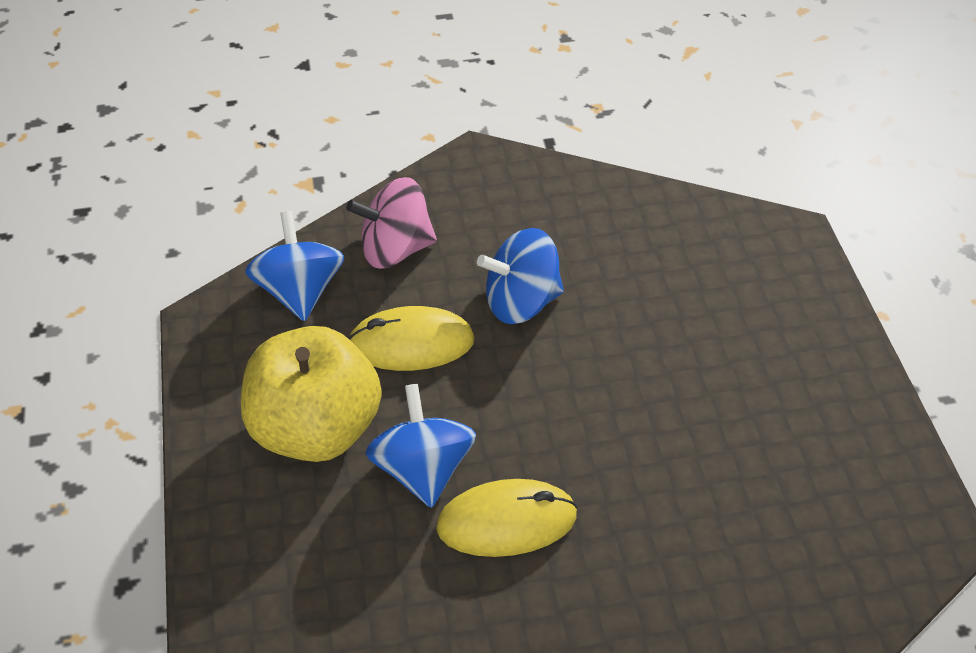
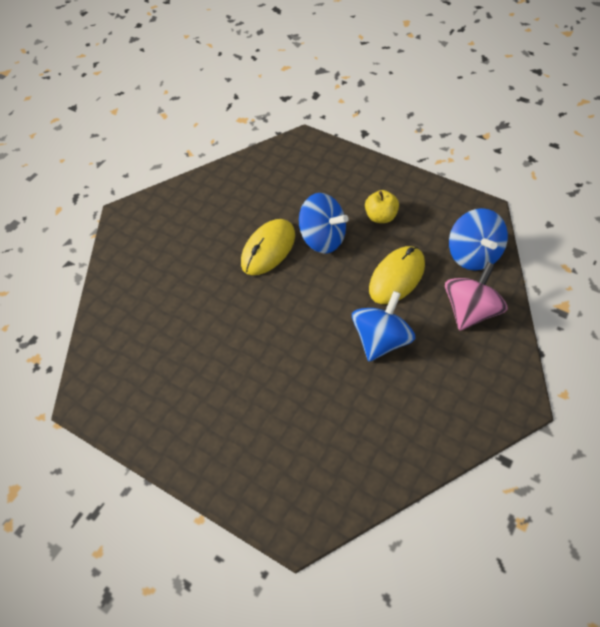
camera: 135 degrees right, 5 degrees up
yellow apple [241,326,382,462] -> yellow apple [365,190,399,223], size x0.46
blue spinning top [245,211,344,322] -> blue spinning top turned 45 degrees clockwise [449,208,508,270]

